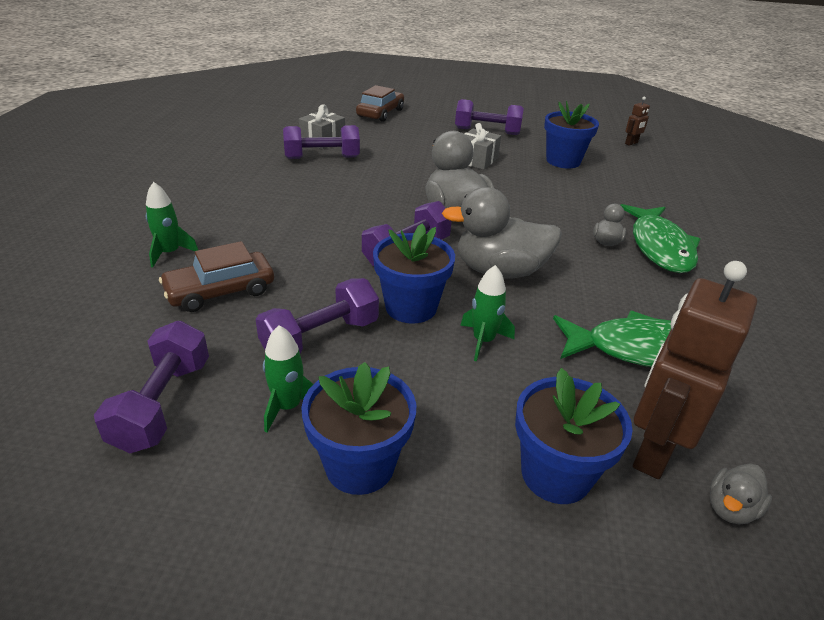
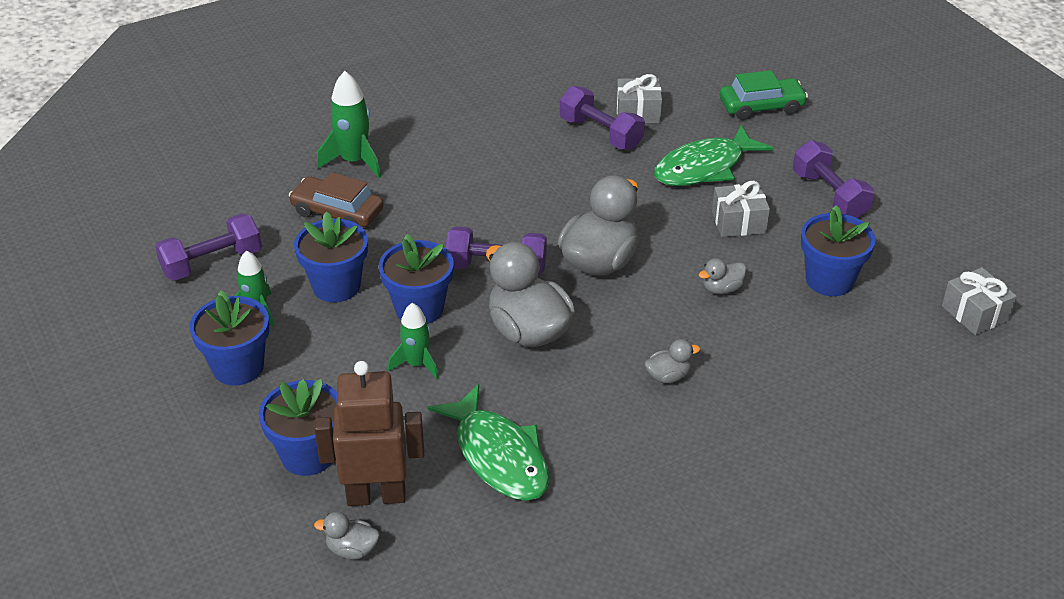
camera: 55 degrees right, 5 degrees up
green rocket [146,182,198,267] -> green rocket [317,71,381,178], size x1.51
purple dumbbell [256,278,379,354] -> blue flower pot [294,211,368,302]
brown car [356,85,404,122] -> green car [720,70,808,120]
green fish [621,204,700,273] -> green fish moved to [654,125,773,186]
brown robot [625,97,650,146] -> grey gift [942,267,1017,335]
none -> grey duck [698,258,747,294]

